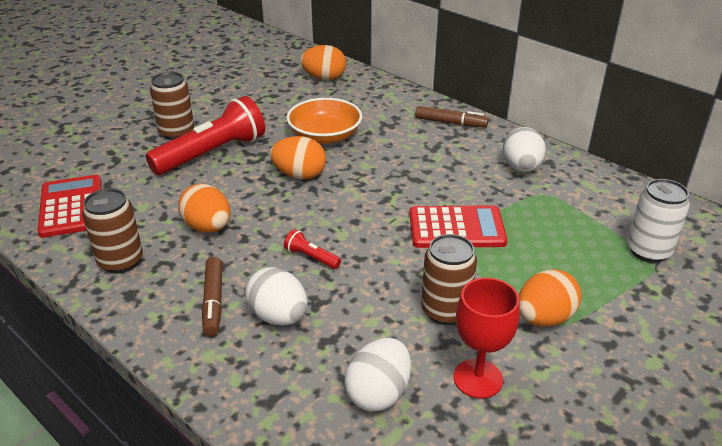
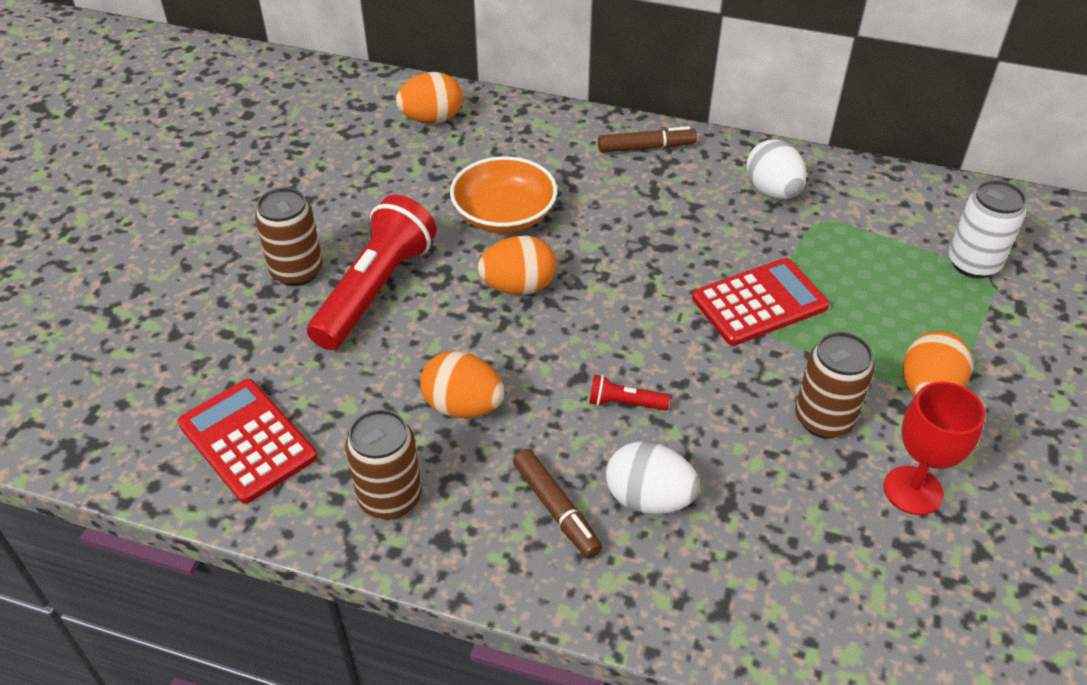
camera: 25 degrees left, 10 degrees up
white egg [344,338,411,411] -> none

